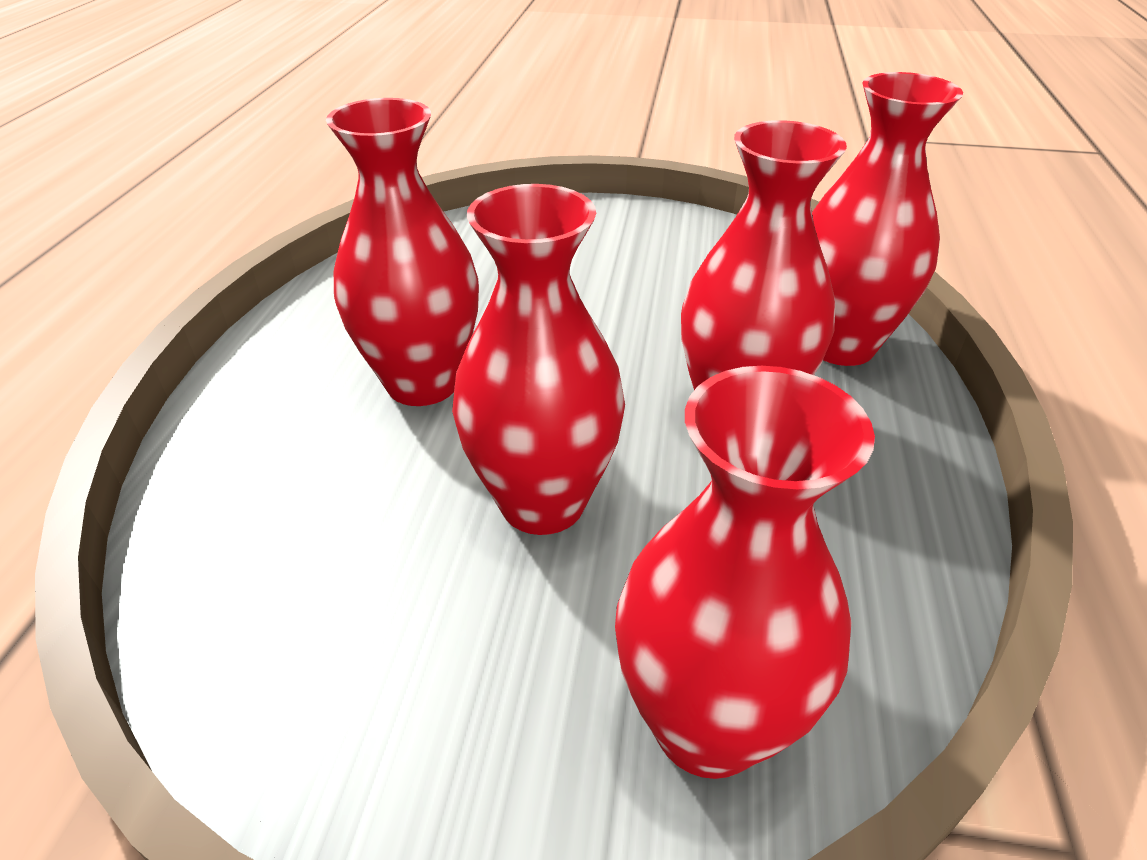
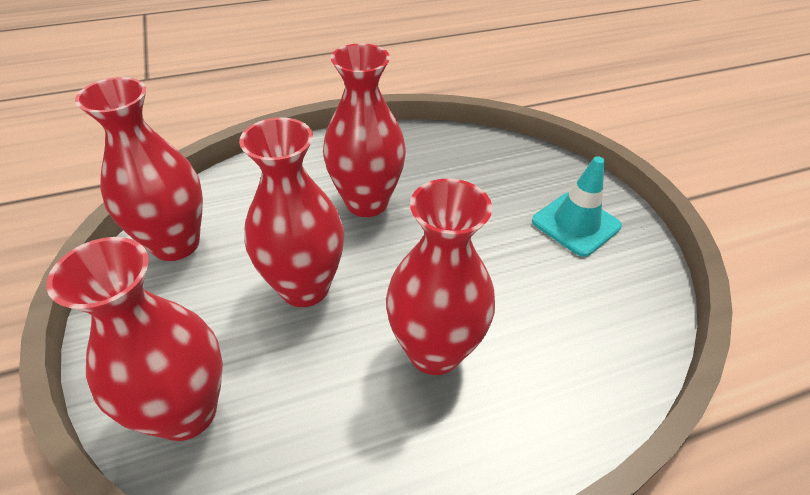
camera: 60 degrees right, 5 degrees up
red vase [812,72,963,366] -> red vase moved to [75,77,203,261]
none -> turquoise traffic cone [532,156,622,257]

